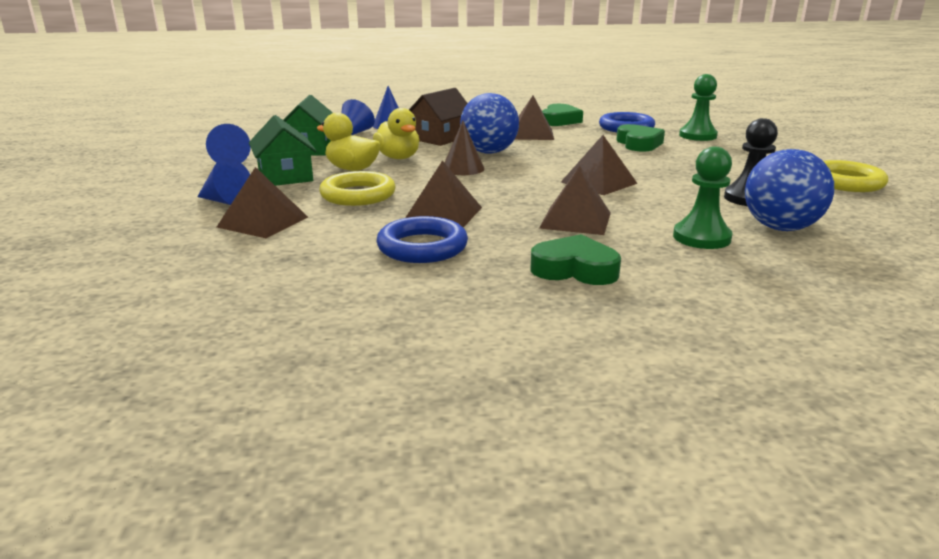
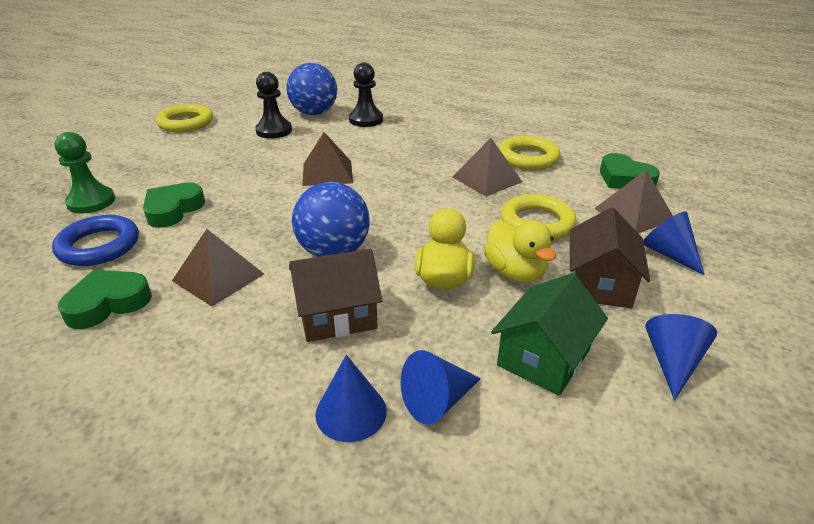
camera: 145 degrees left, 10 degrees up
green house [249,115,317,186] -> brown house [570,207,650,308]
blue ring [376,216,468,263] -> yellow ring [499,136,560,170]
brown cone [444,121,485,175] -> none
green heart [531,234,621,285] -> green heart moved to [600,153,660,189]
brown pyramid [539,166,611,235] -> none
green pawn [673,146,733,249] -> black pawn [349,62,383,127]

